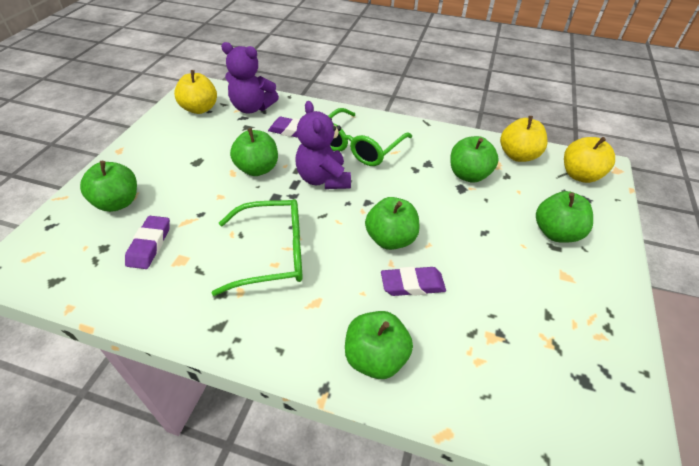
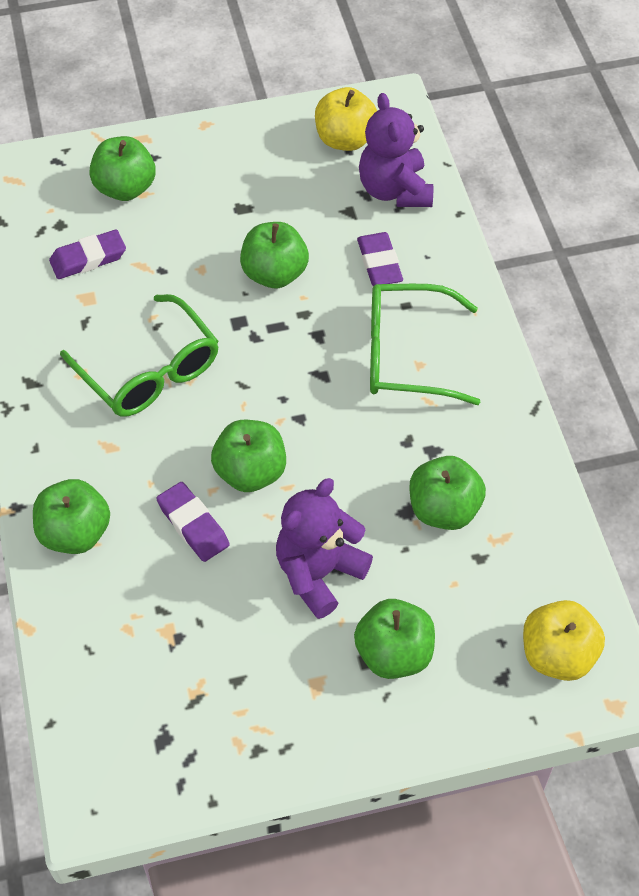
camera: 60 degrees right, 10 degrees up
purple teddy bear [295,101,351,189] -> purple teddy bear moved to [276,478,373,619]
yellow apple [500,116,547,162] -> none

